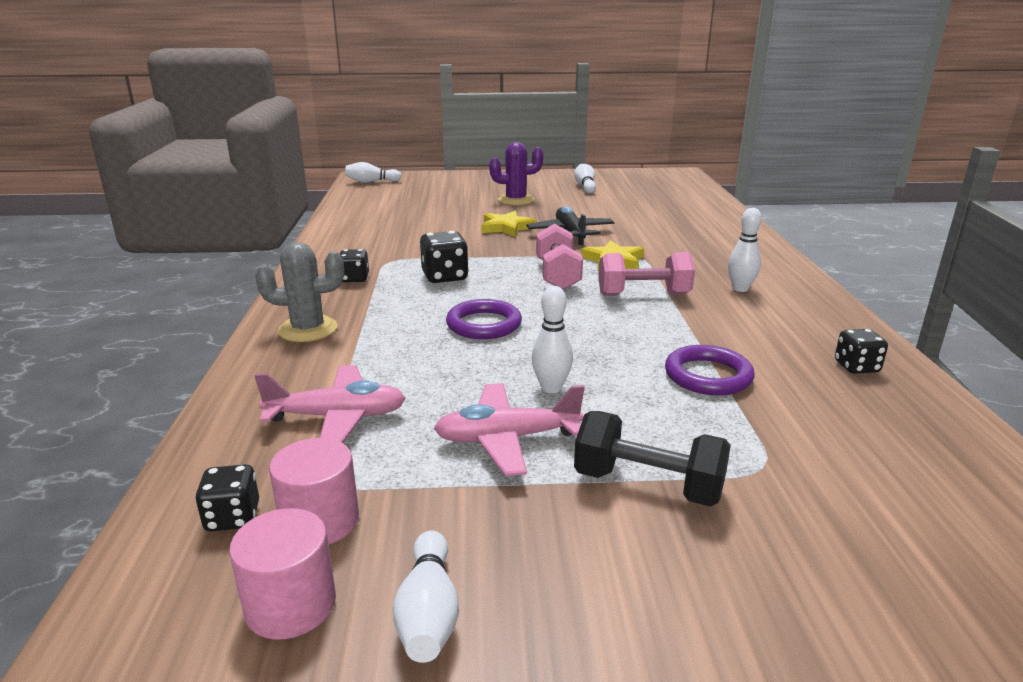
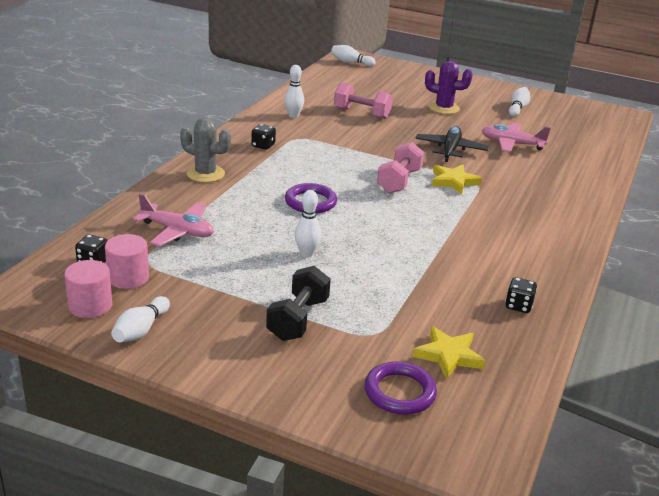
camera: 25 degrees right, 5 degrees up
black dice [420,231,469,283] -> none
pink plane [434,383,585,476] -> pink plane moved to [482,123,551,152]
yellow star [482,211,536,237] -> yellow star moved to [413,326,485,379]
black dumbbell [574,411,731,506] -> black dumbbell turned 60 degrees clockwise [266,266,331,341]
pink dumbbell [598,252,695,296] -> pink dumbbell moved to [334,82,393,119]
purple ring [665,345,755,396] -> purple ring moved to [364,362,437,415]
white bowling pin [728,208,762,292] -> white bowling pin moved to [284,65,304,118]

